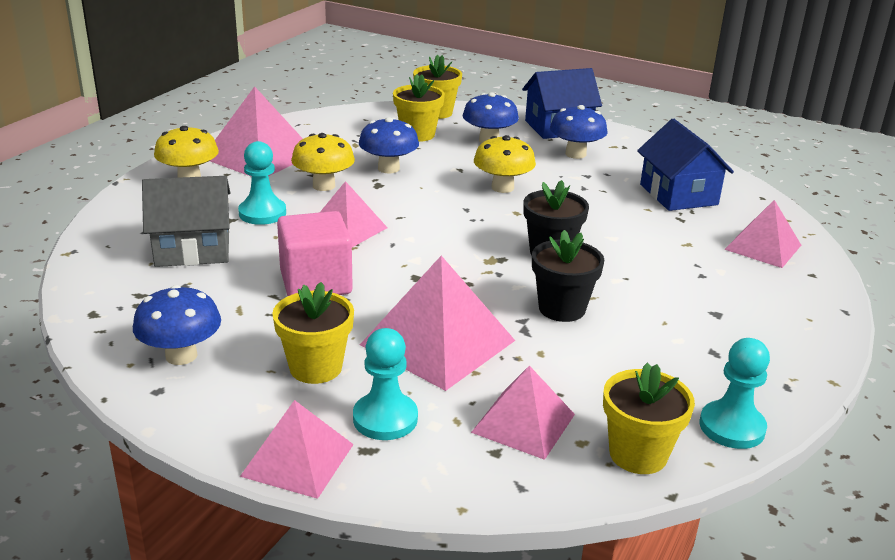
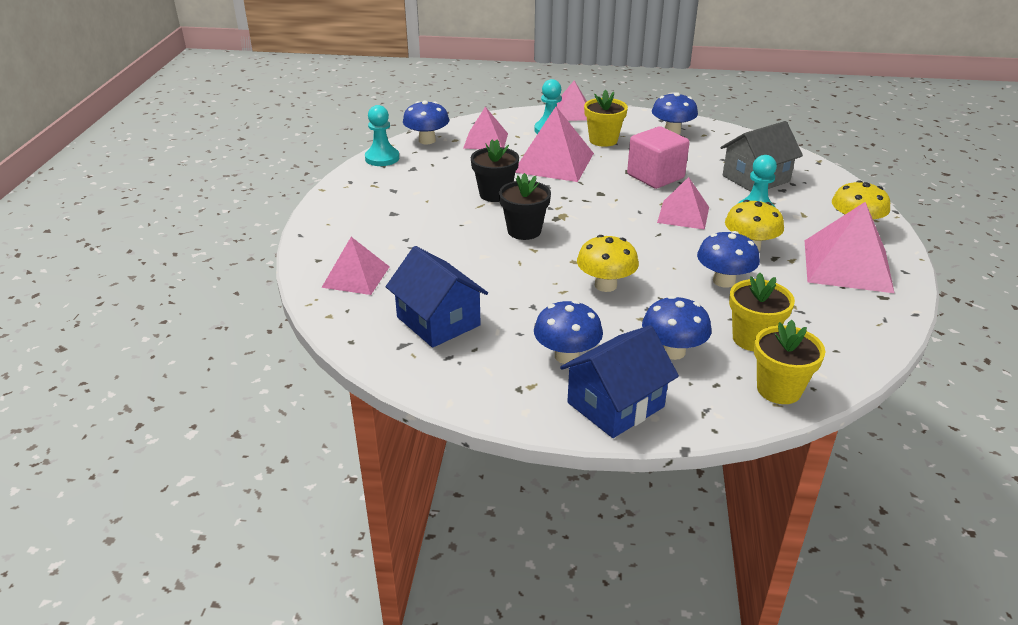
camera: 160 degrees right, 5 degrees up
yellow flower pot [603,363,695,474] -> blue mushroom [403,101,449,144]

